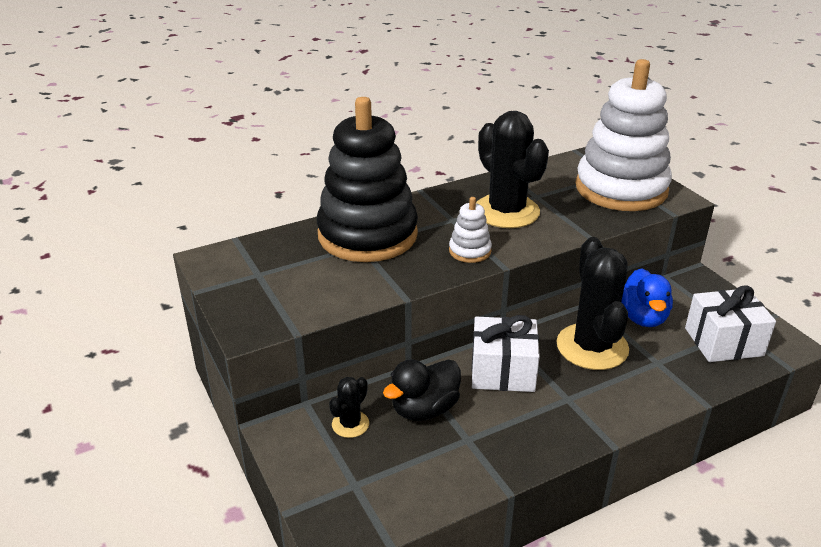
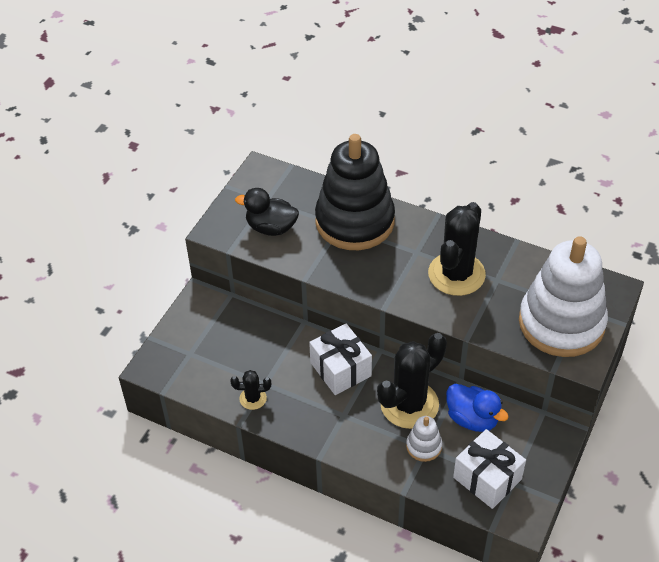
camera: 55 degrees right, 15 degrees up
black cactus [329,377,369,438] -> black cactus moved to [230,370,271,410]
black duck [383,359,461,421] -> black duck moved to [235,188,299,236]
white stacking toy [449,197,492,263] -> white stacking toy moved to [406,416,442,462]
blue duck [621,268,673,327] -> blue duck turned 105 degrees counterclockwise [446,384,509,432]

